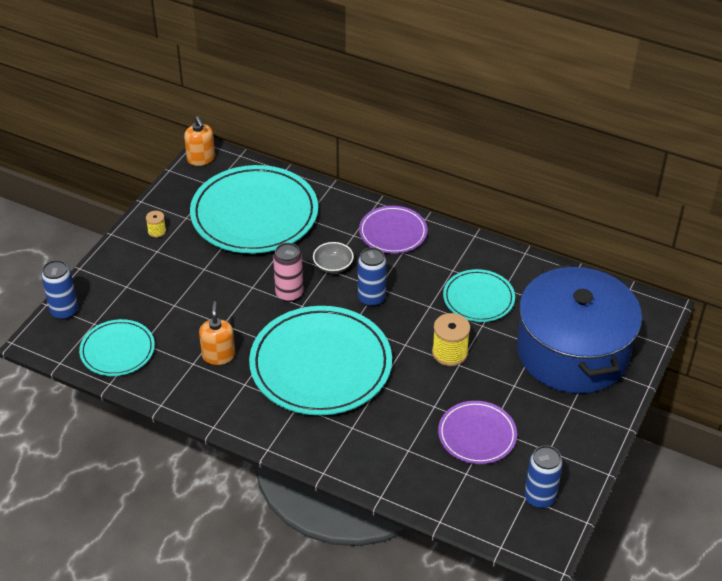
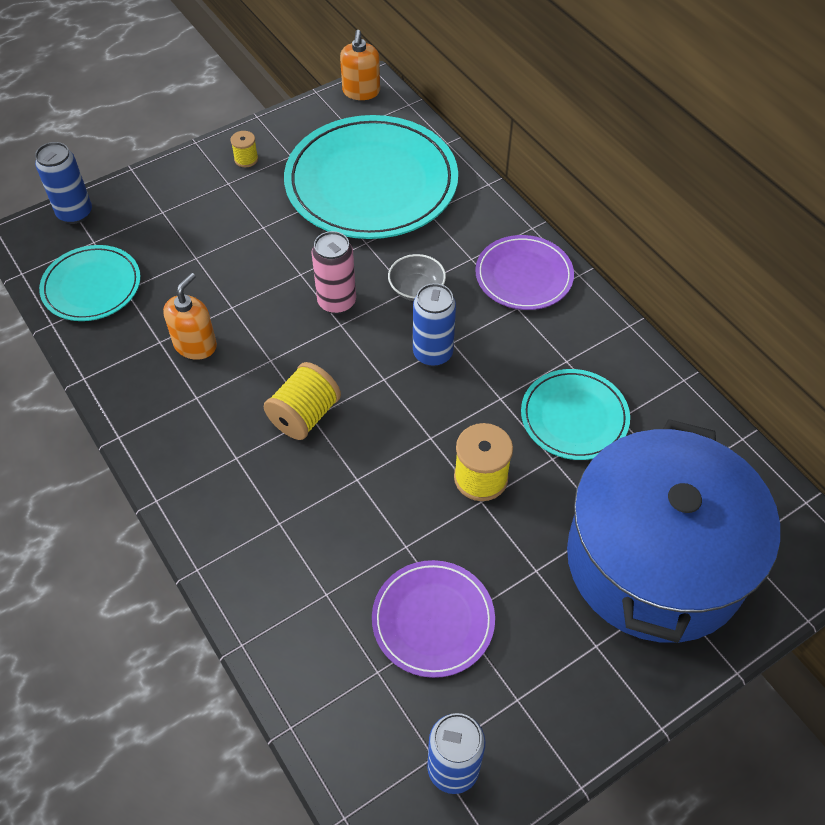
camera: 30 degrees right, 10 degrees up
turquoise plate [249,306,392,415] -> yellow spool [264,362,341,440]

